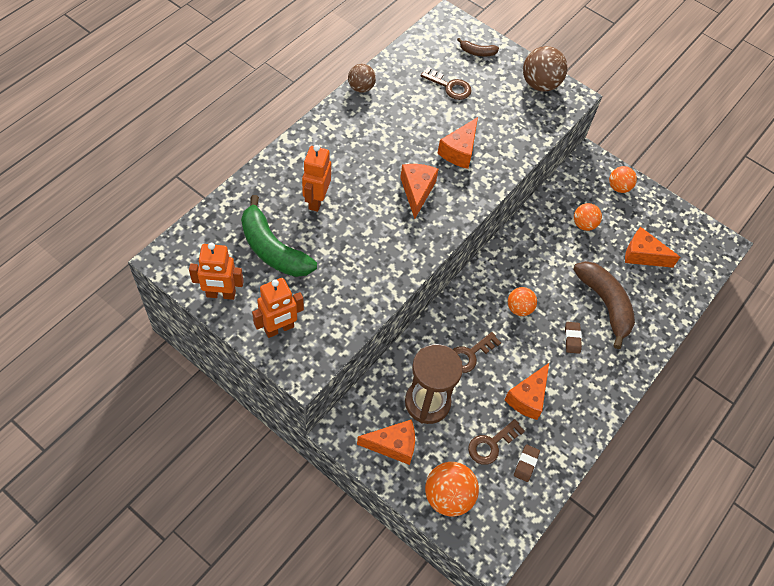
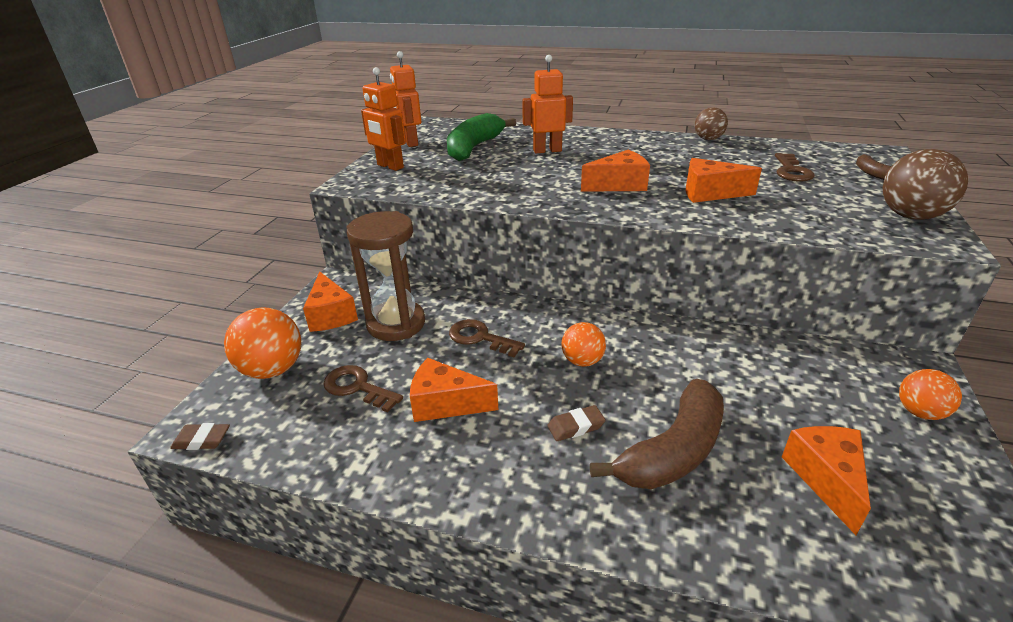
camera: 75 degrees right, 25 degrees down
brown eraser [514,444,540,482] -> brown eraser moved to [170,423,230,450]
orange ball [574,203,602,231] -> none

